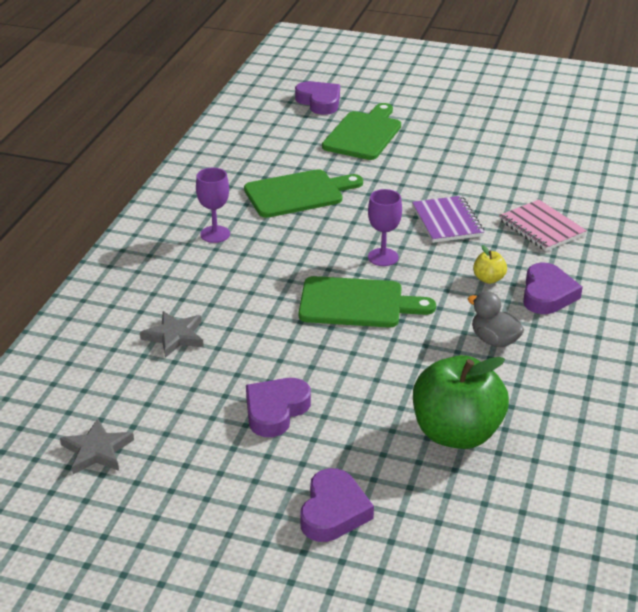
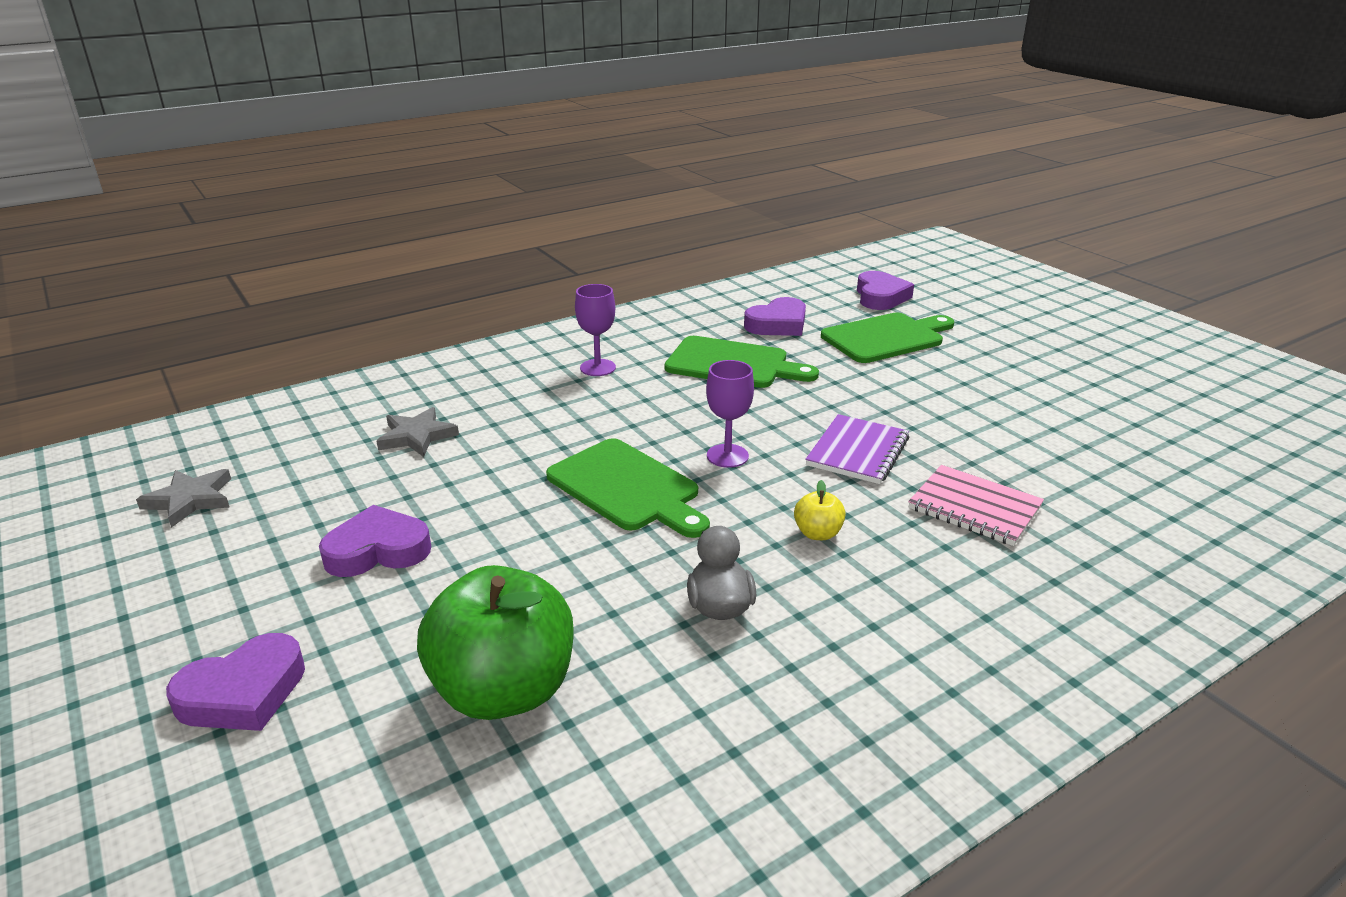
camera: 40 degrees right, 5 degrees down
pink notebook [499,200,587,251] -> pink notebook turned 60 degrees counterclockwise [908,465,1044,546]
purple heart [523,263,583,314] -> purple heart moved to [744,297,806,336]

